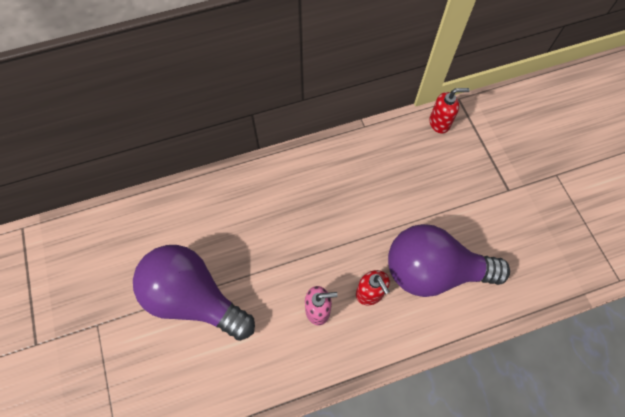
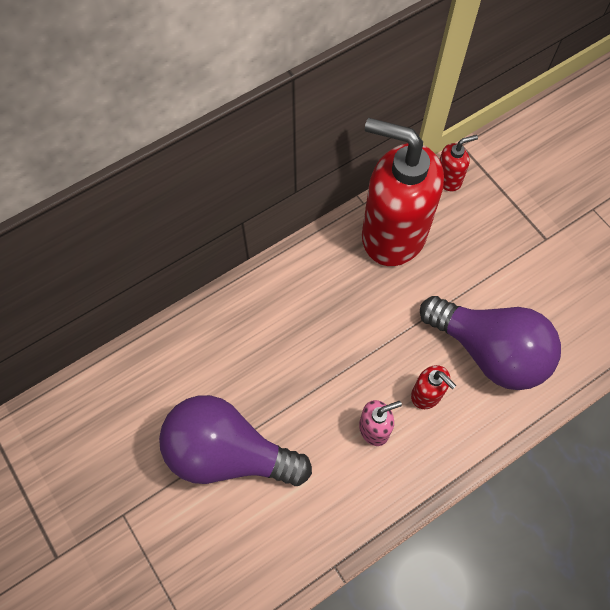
camera: 15 degrees left, 0 degrees up
purple light bulb [388,224,510,297] -> purple light bulb turned 135 degrees counterclockwise [420,296,561,390]
none -> red soap dispenser [362,118,444,266]

